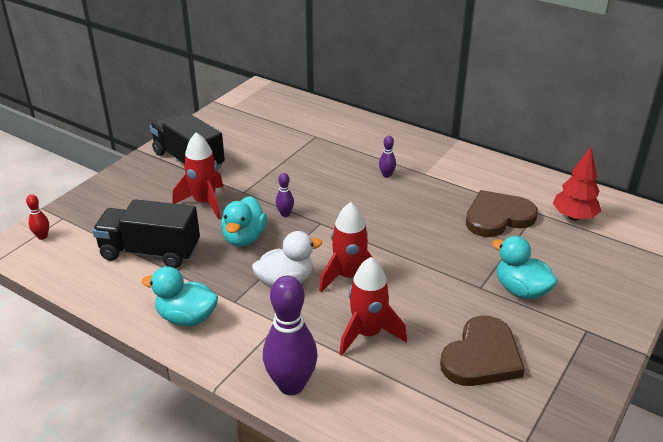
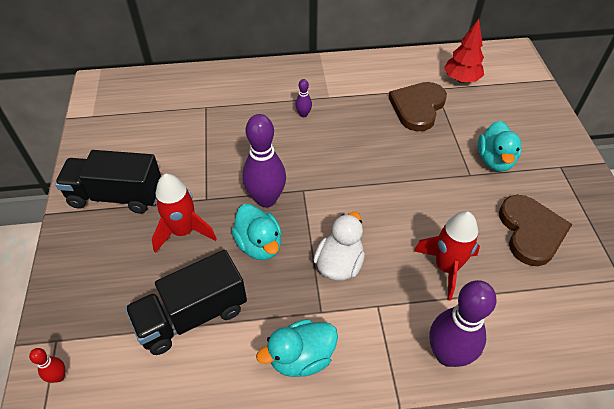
camera: 40 degrees left, 15 degrees up
purple bowling pin [276,173,294,217] -> purple bowling pin [242,114,286,207], size x2.23
red rocket [319,202,373,292] -> none
turquoise duck [492,236,558,299] -> turquoise duck turned 90 degrees counterclockwise [478,121,522,171]

